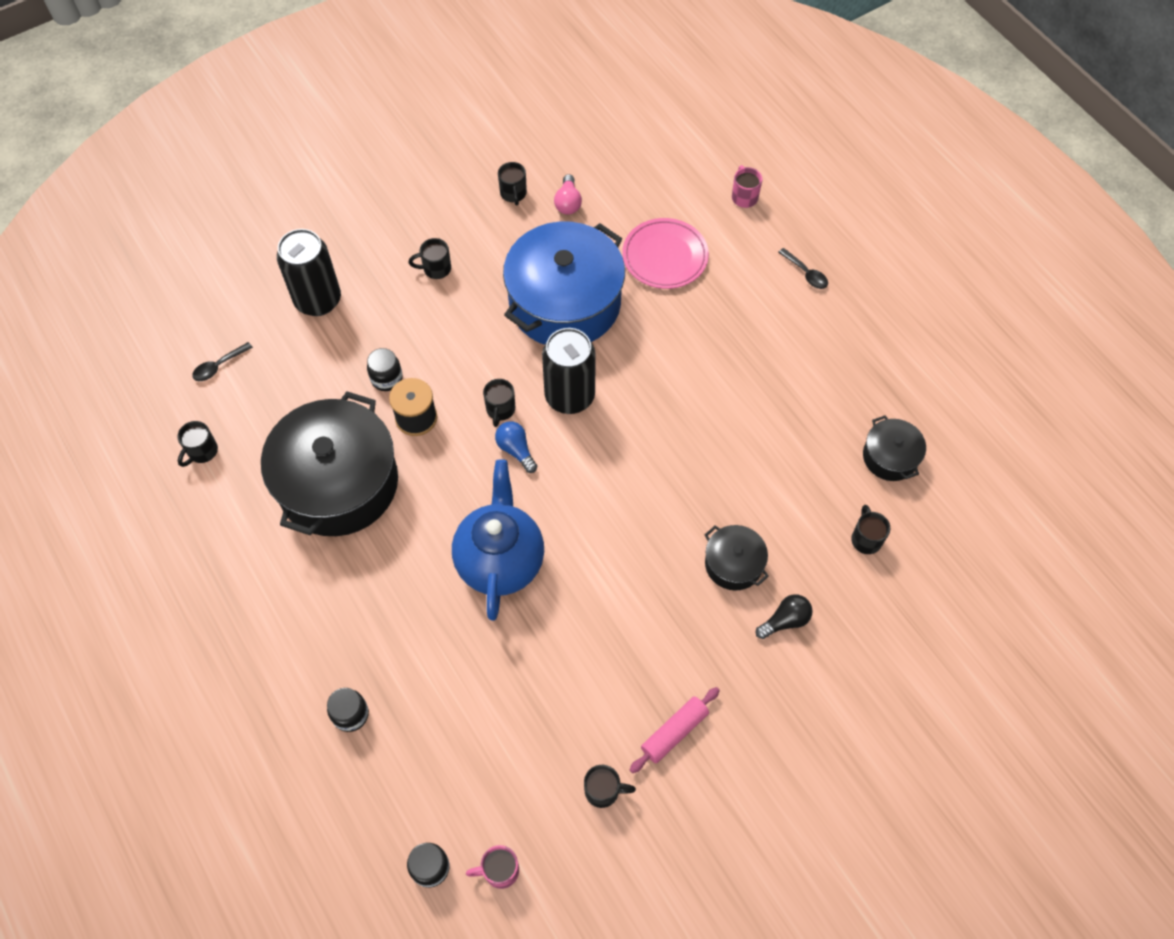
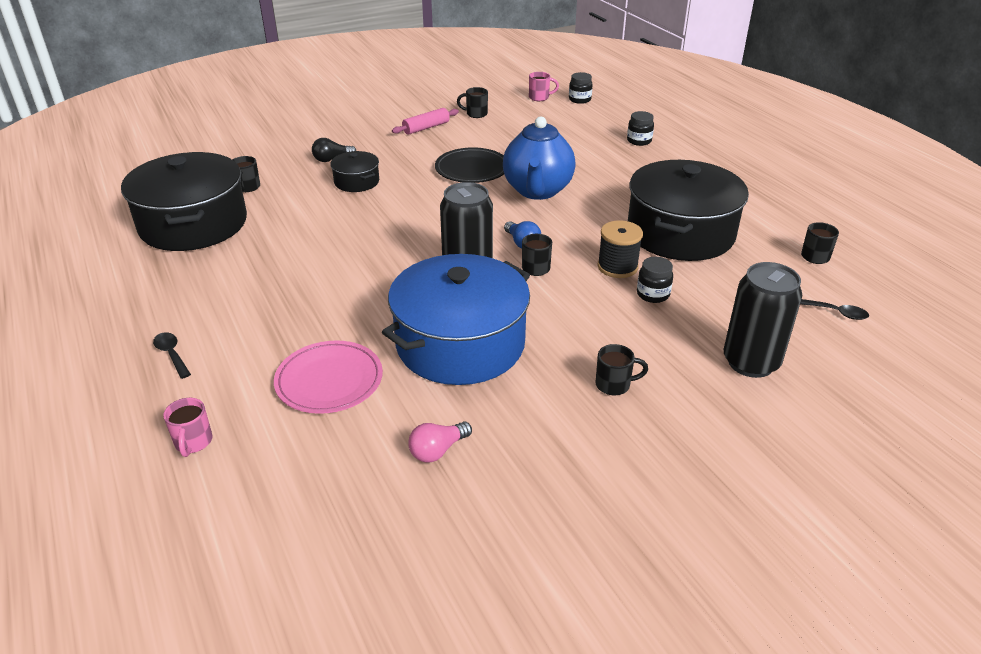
camera: 175 degrees left, 25 degrees down
black spoon [192,342,253,381] -> black spoon turned 60 degrees clockwise [800,299,869,320]
black mug [498,162,527,205] -> none
pink light bulb [554,174,582,215] -> pink light bulb turned 135 degrees counterclockwise [408,422,472,463]
black pot [863,415,926,481] -> black pot [121,152,247,251], size x2.15
none -> black plate [435,147,504,183]

